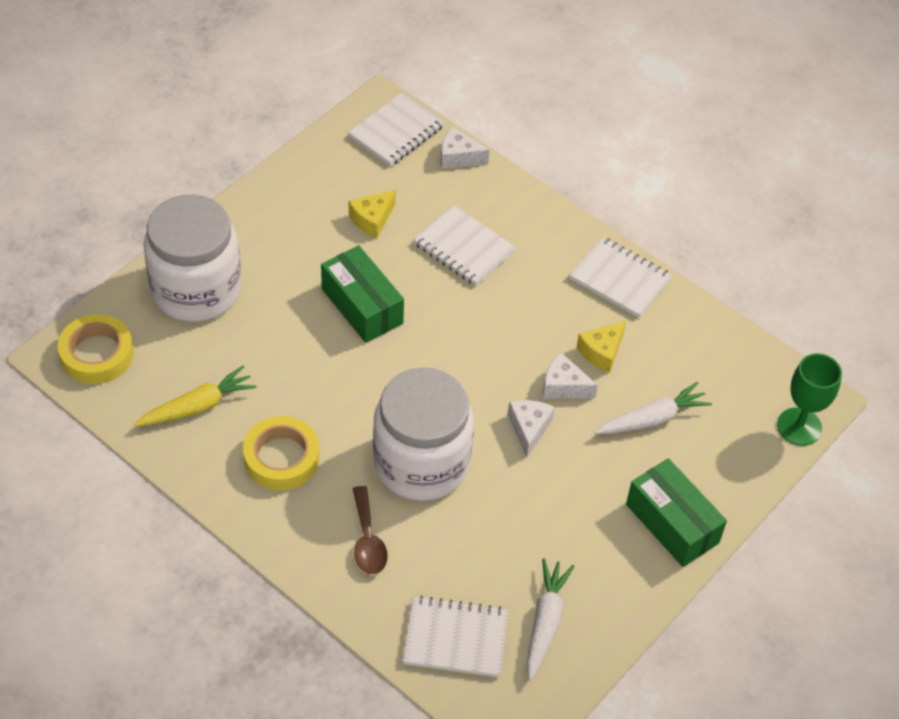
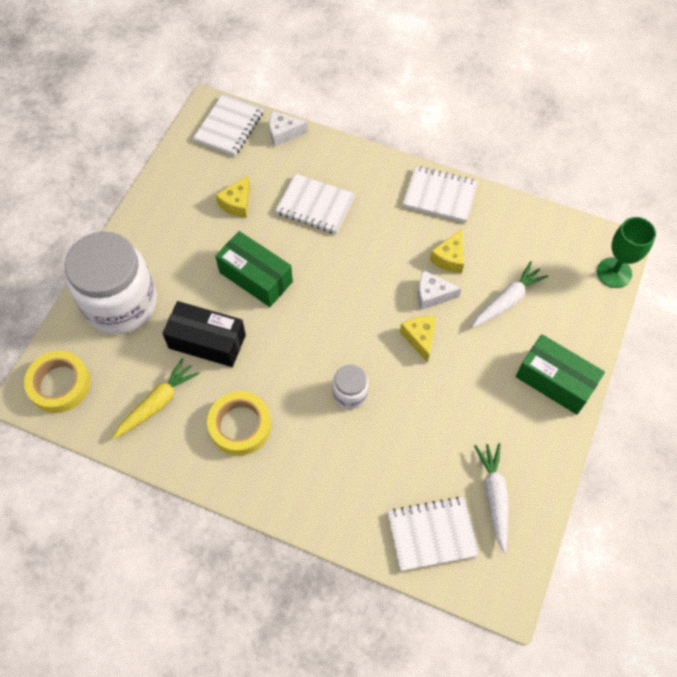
camera: 15 degrees left, 10 degrees up
brown spoon [353,486,388,574] -> none
white jar [373,367,474,501] -> white jar [332,364,369,409], size x0.45
white cheese [508,400,555,457] -> yellow cheese [400,316,437,363]
none -> black box [162,301,246,367]

